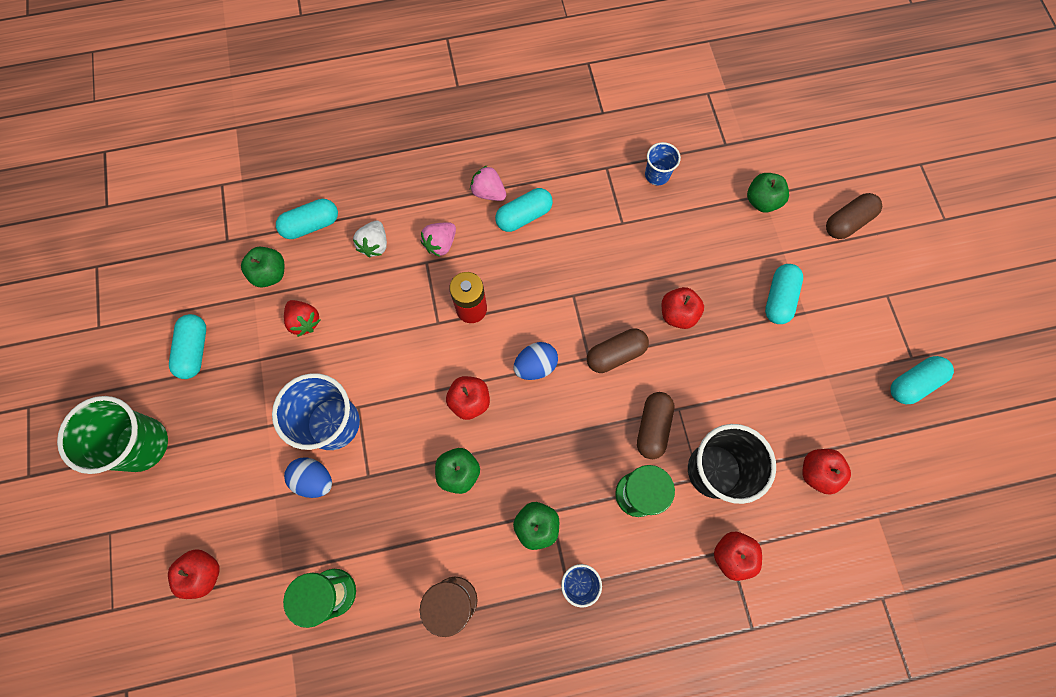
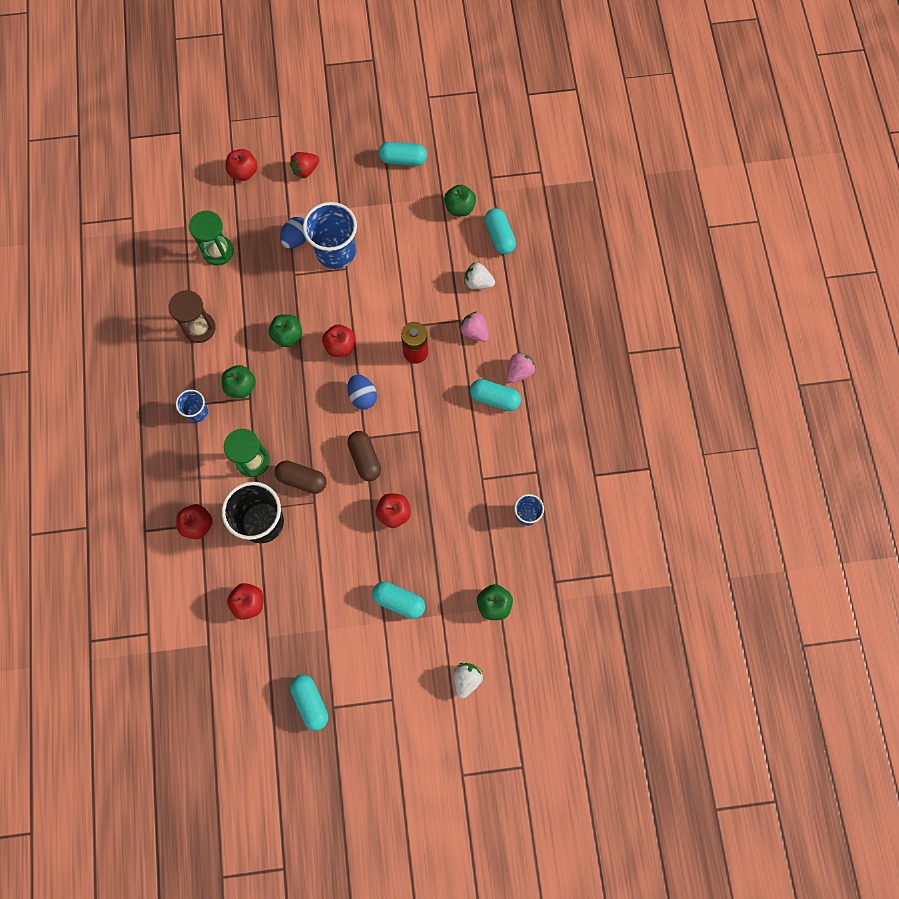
camera: 95 degrees right, 0 degrees up
green cup [57,396,168,474] -> none
red strawberry [284,300,320,337] -> red strawberry moved to [290,152,319,178]
turquoise capsule [495,188,553,232] -> turquoise capsule turned 45 degrees counterclockwise [470,379,521,411]
brown capsule [826,193,882,239] -> white strawberry [453,663,483,699]

